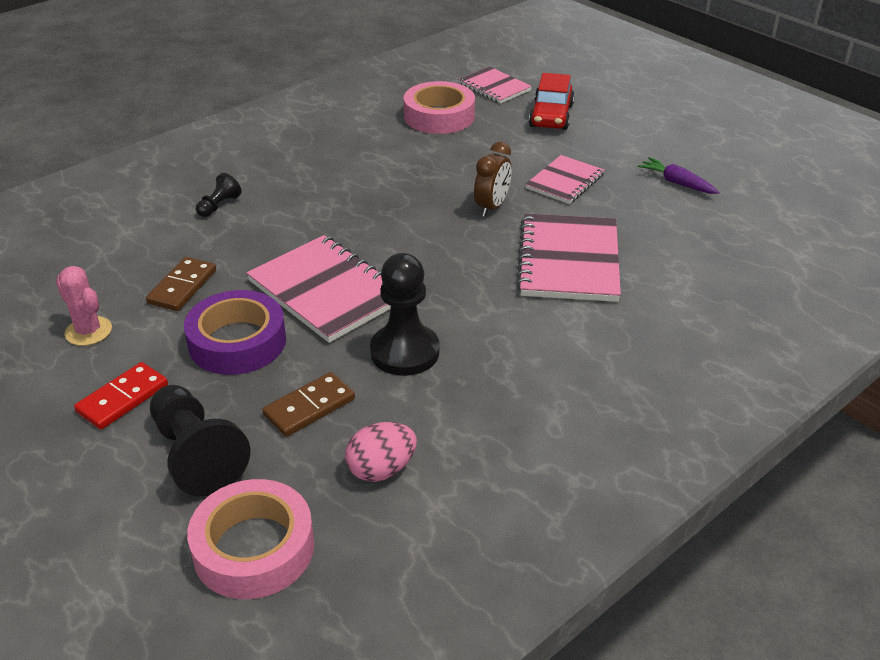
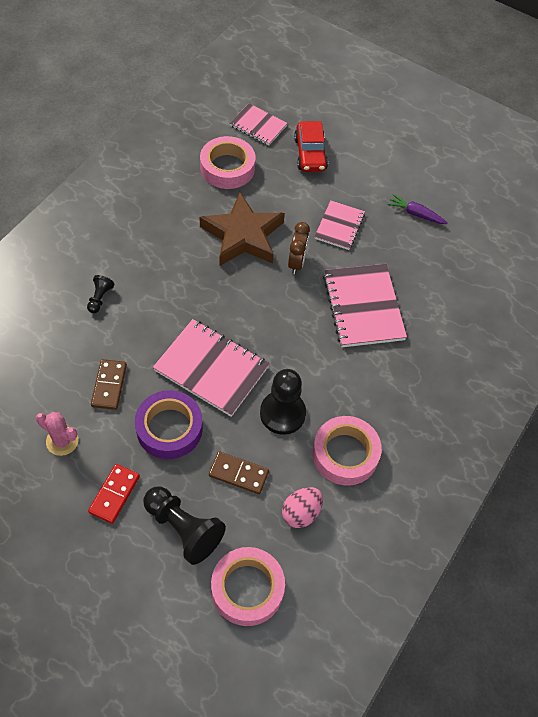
camera: 20 degrees left, 20 degrees up
brown domino [262,372,355,437] -> brown domino turned 75 degrees clockwise [209,451,269,494]
none -> brown star [200,192,285,266]
none -> pink tape [312,416,382,486]

